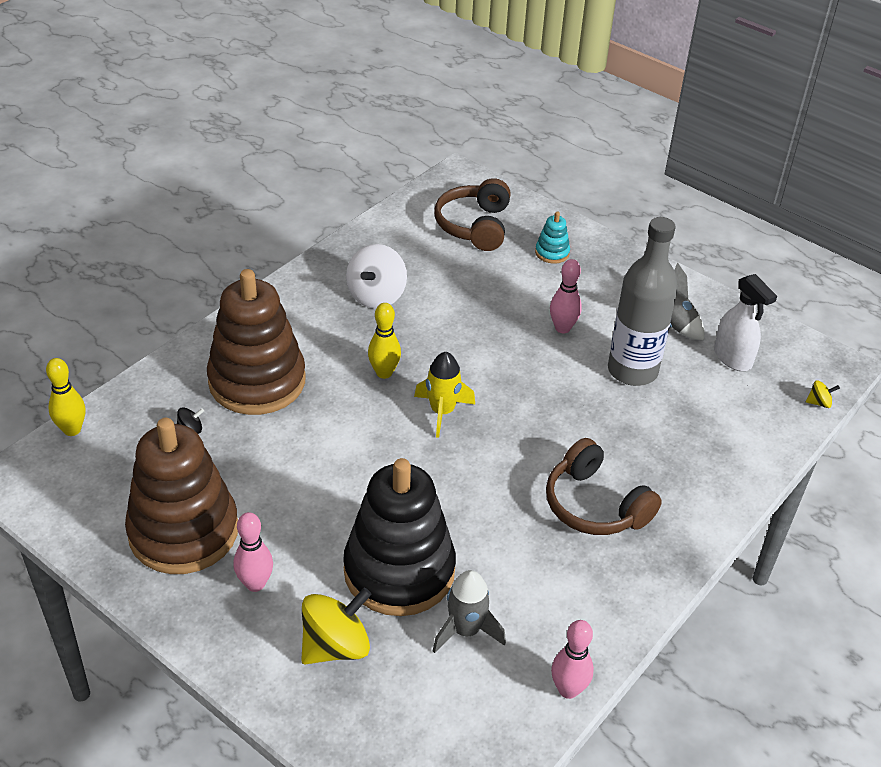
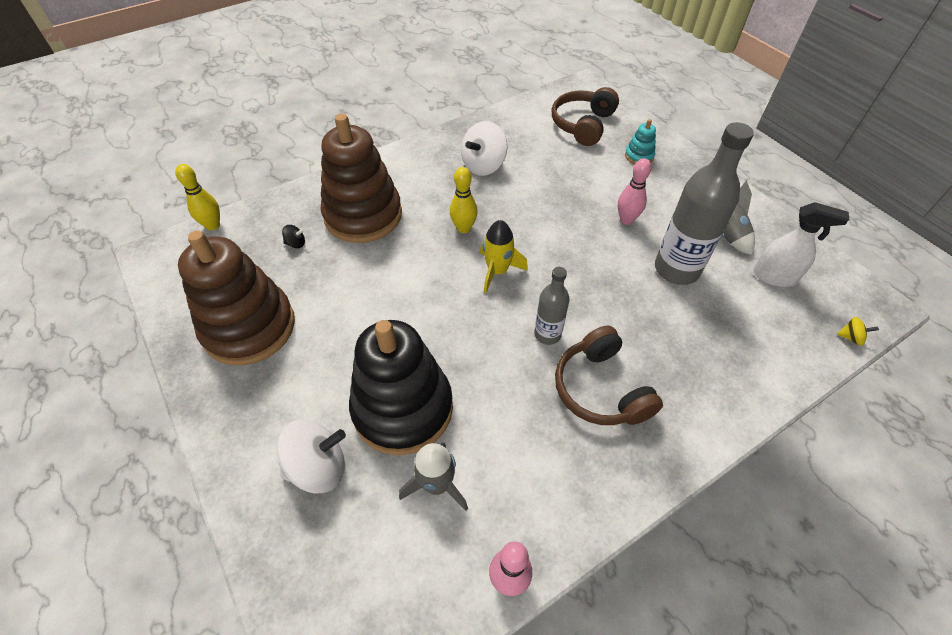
camera: 20 degrees right, 10 degrees up
pink bowling pin [233,512,273,592] -> none
yellow spinning top [301,587,372,664] -> white spinning top [277,420,346,494]
white spray bottle [714,274,777,371] -> white spray bottle turned 60 degrees counterclockwise [753,202,849,287]
none -> grey bottle [534,267,570,345]

